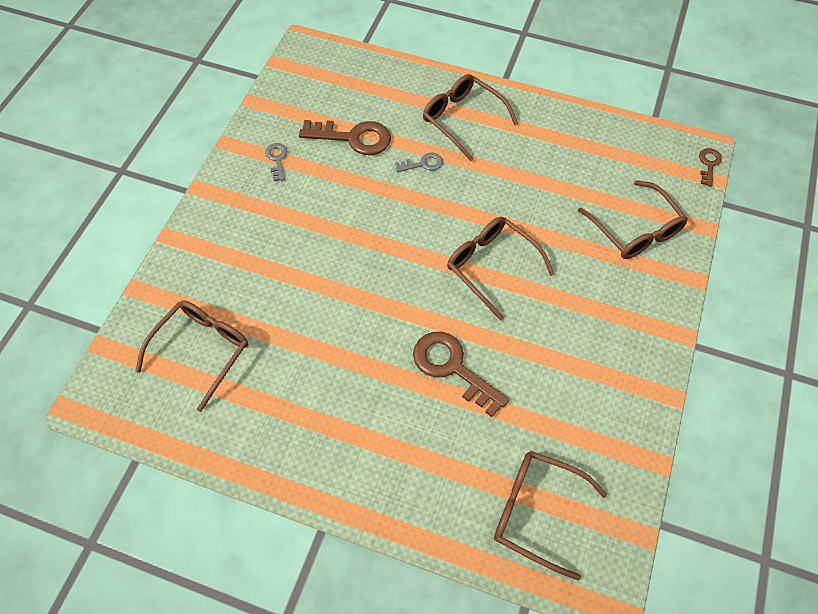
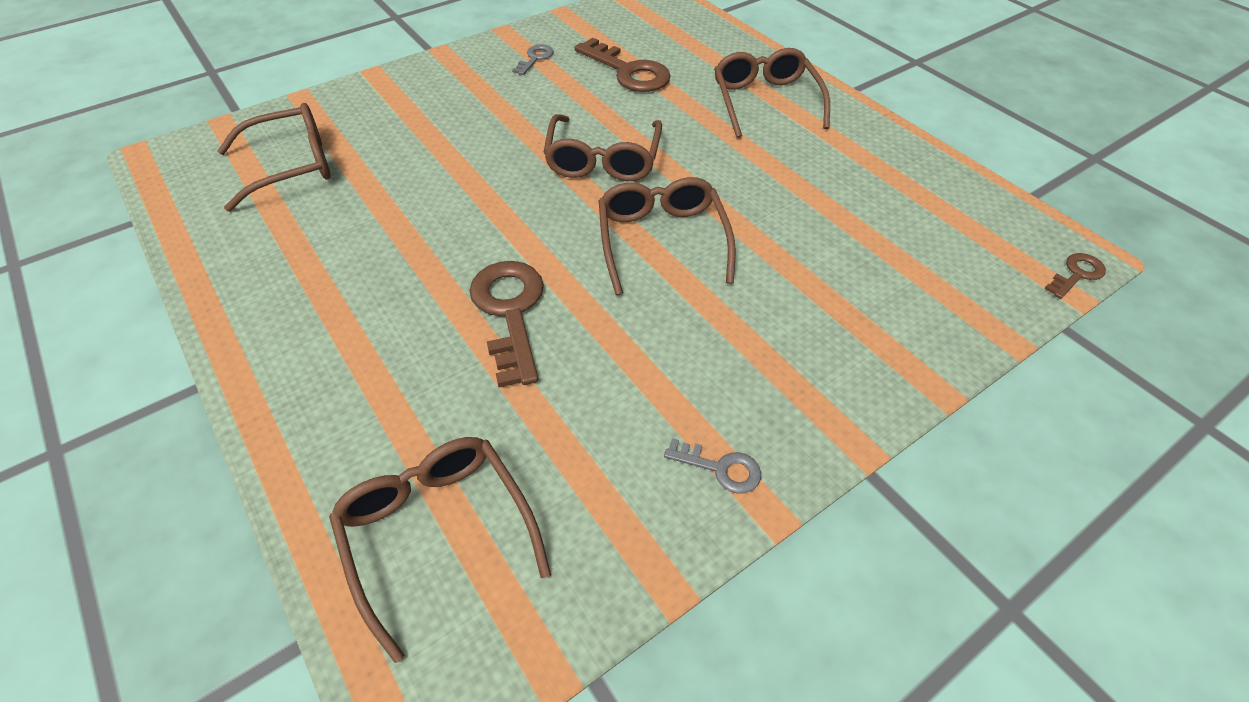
camera: 35 degrees right, 10 degrees down
grey key [395,153,443,172] -> grey key moved to [664,438,761,494]
brown glasses [578,180,688,259] -> brown glasses moved to [543,114,662,181]

